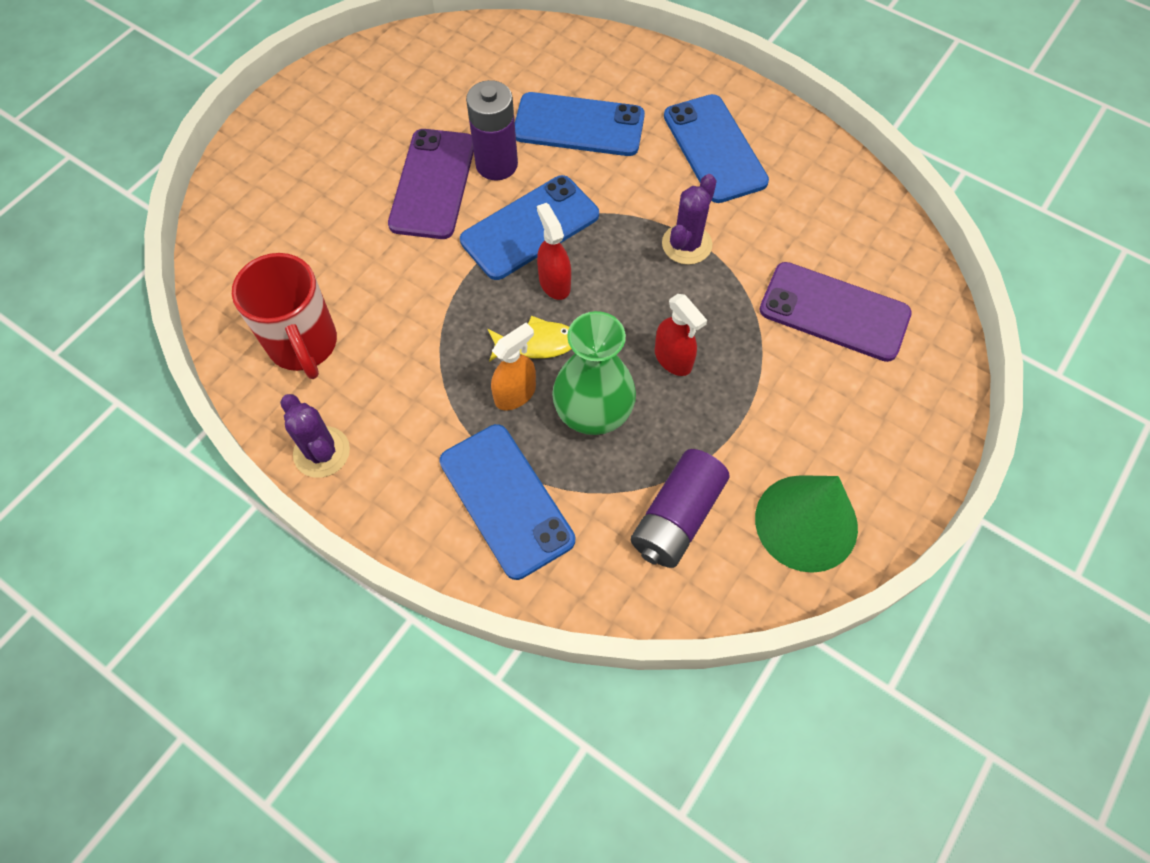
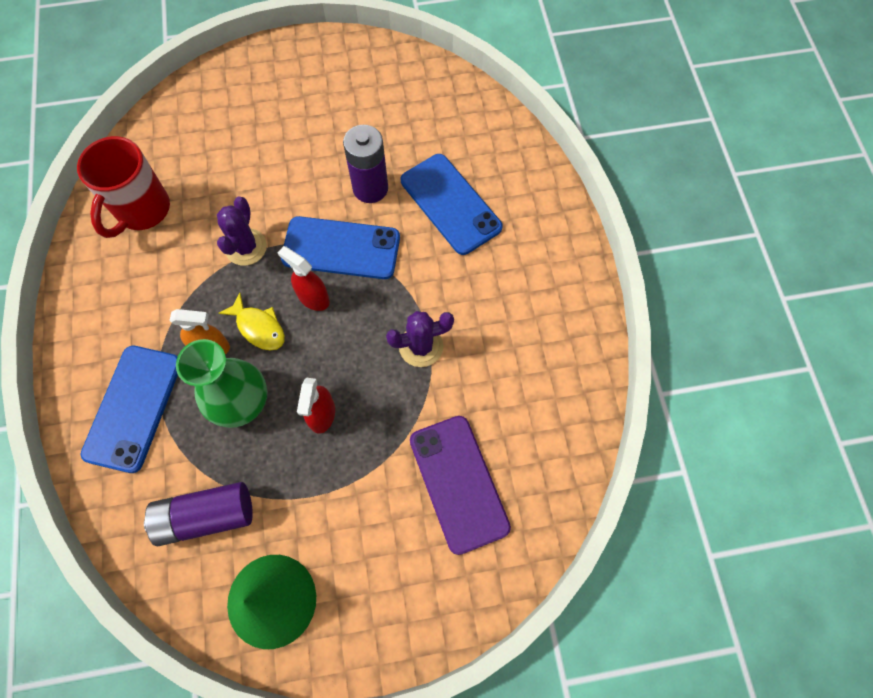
camera: 45 degrees right, 5 degrees up
purple cactus [280,394,350,478] -> purple cactus moved to [217,196,267,266]
purple phone [388,129,474,239] -> none
red spray bottle [537,203,571,300] -> red spray bottle turned 75 degrees counterclockwise [278,246,330,311]
blue phone [664,94,769,203] -> none

